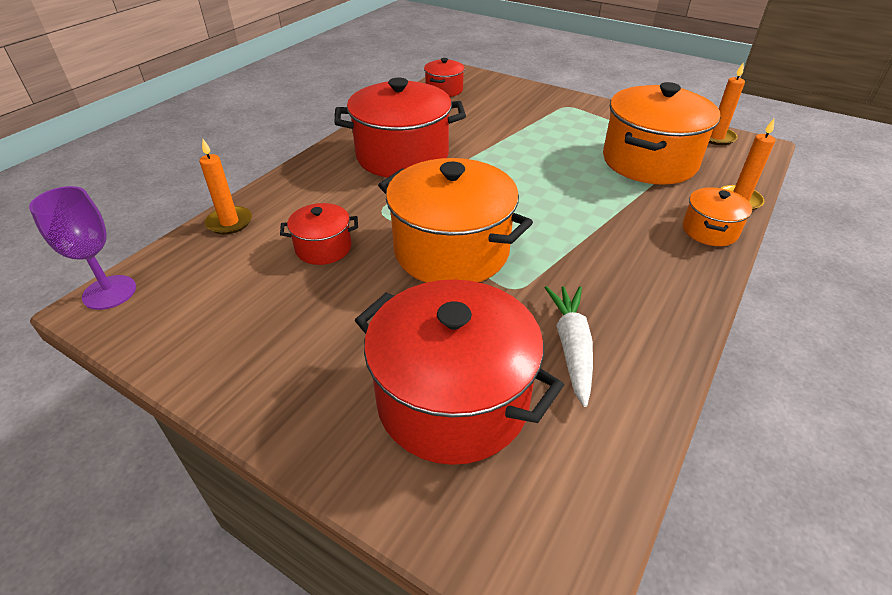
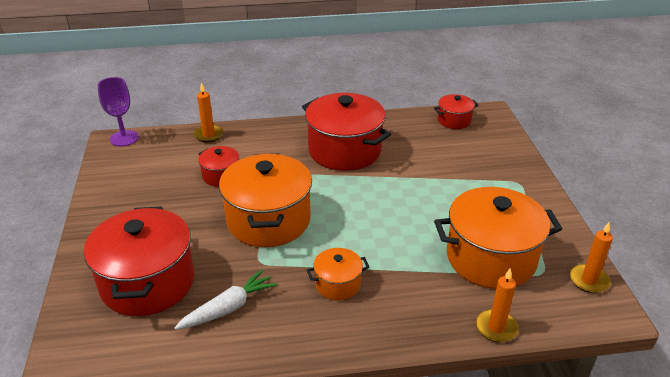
camera: 50 degrees right, 5 degrees down
orange pot [683,187,752,246] -> orange pot moved to [307,248,369,300]

